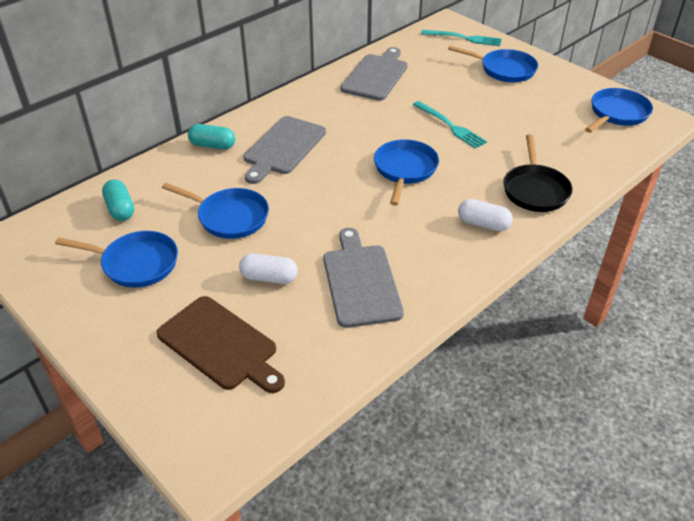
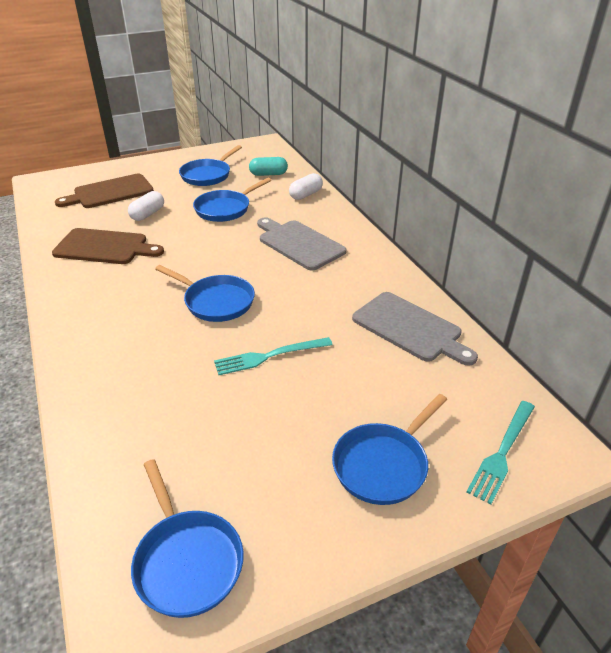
camera: 110 degrees right, 5 degrees down
turquoise capsule [188,124,235,150] -> none
grey cutting board [324,228,404,328] -> brown cutting board [52,228,164,264]
white capsule [458,199,513,231] -> white capsule moved to [289,173,323,200]
black pan [504,134,573,212] -> none

